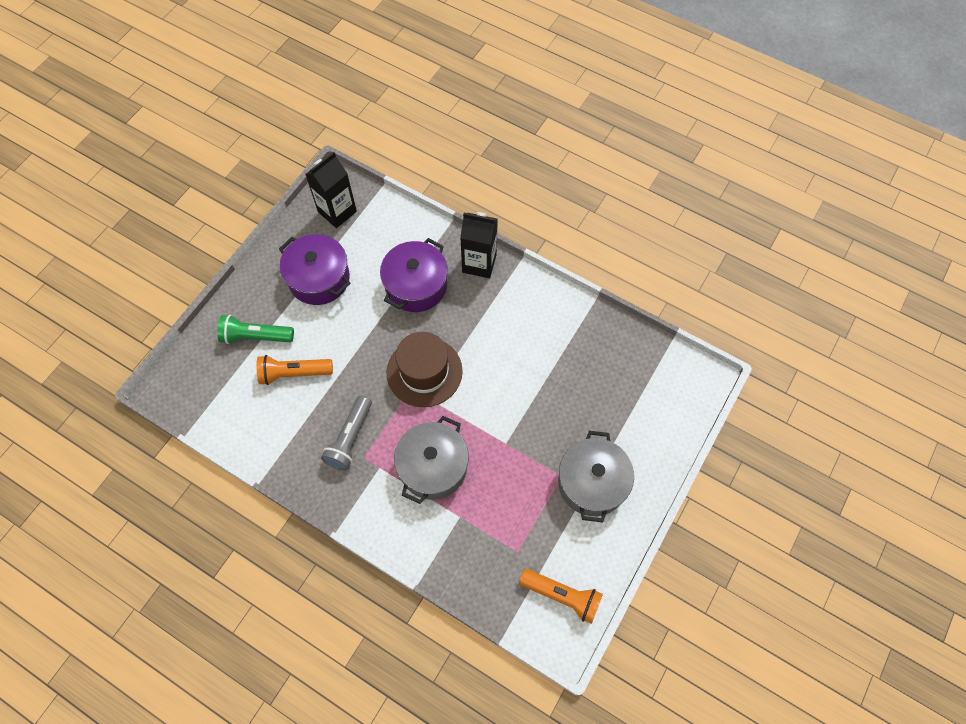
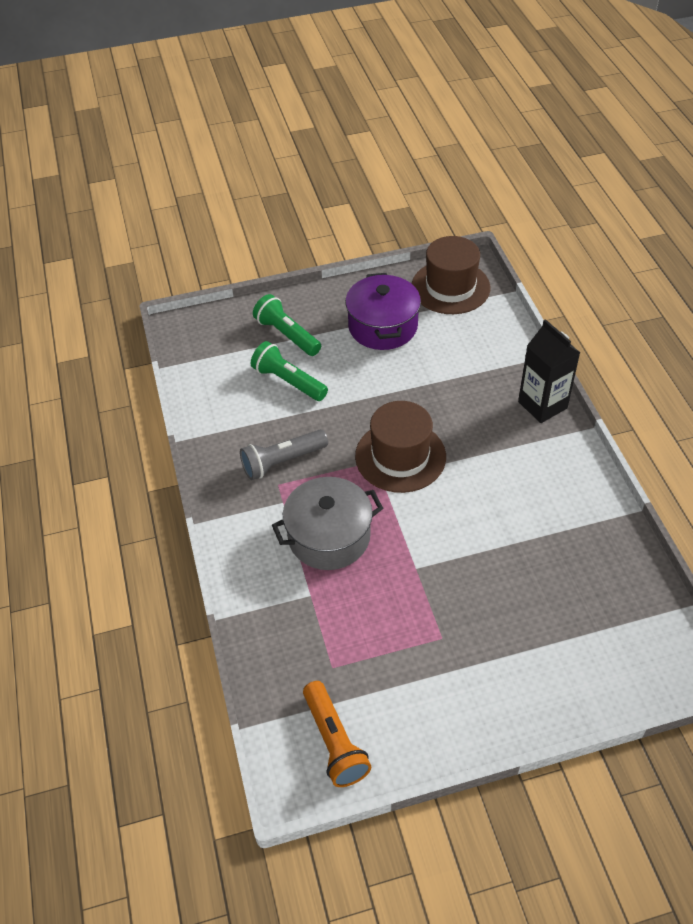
camera: 45 degrees right, 15 degrees down
orange flashlight [256,355,333,385] -> green flashlight [251,341,328,401]
black carton [305,151,357,228] -> brown hat [412,236,490,314]
purple pot [380,238,448,312] -> none
grey pot [558,431,634,523] -> none

